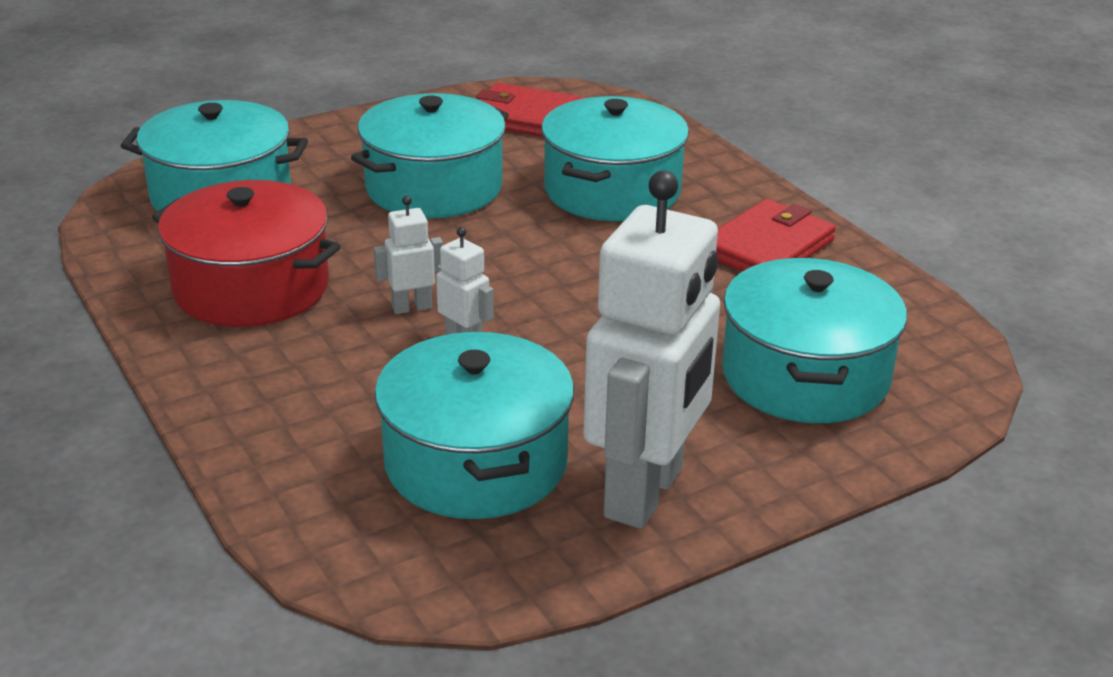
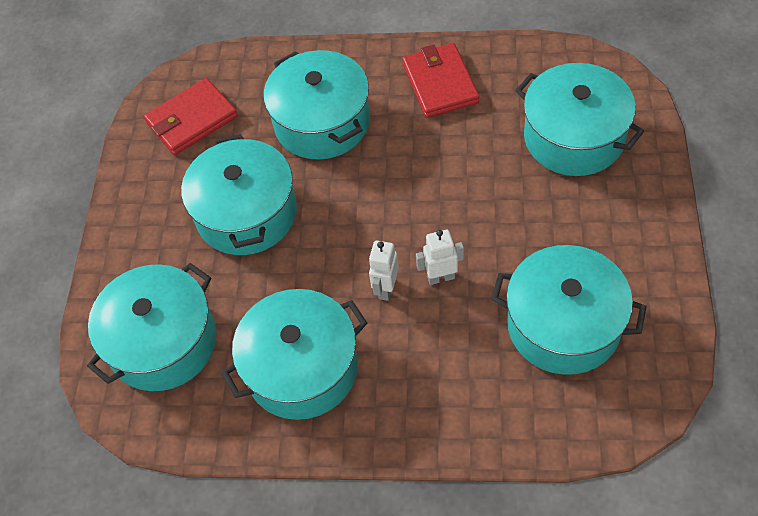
camera: 50 degrees left, 25 degrees up
red pot [152,180,341,327] -> turquoise pot [222,289,367,420]
white robot [583,171,720,529] -> none

